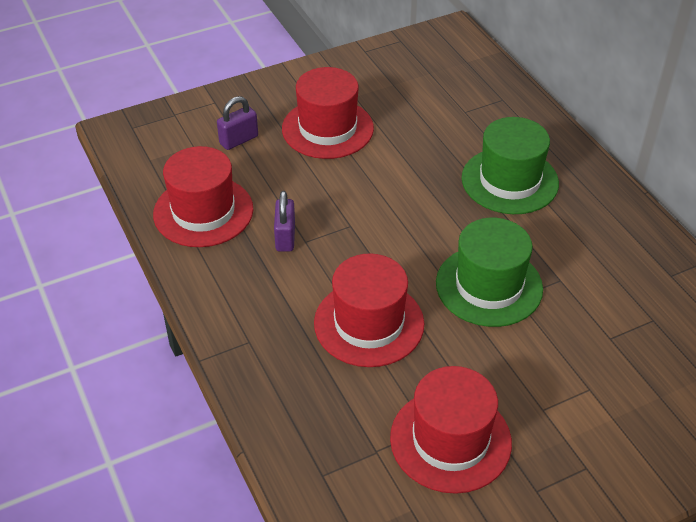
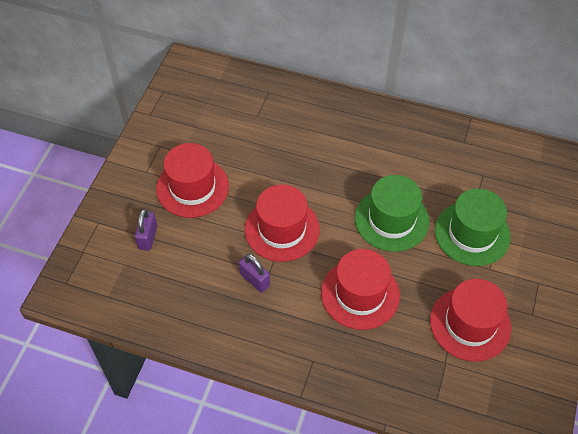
camera: 45 degrees left, 10 degrees up
red hat [153,146,253,247] -> red hat moved to [245,184,320,262]
green hat [462,117,559,214] -> green hat moved to [435,189,510,266]

